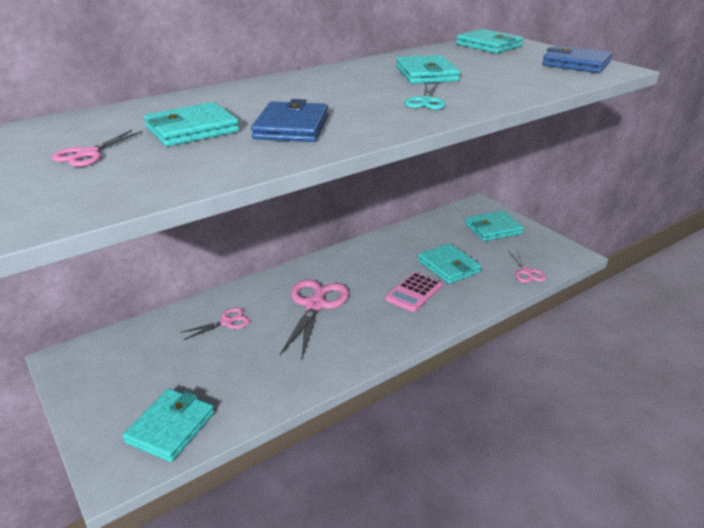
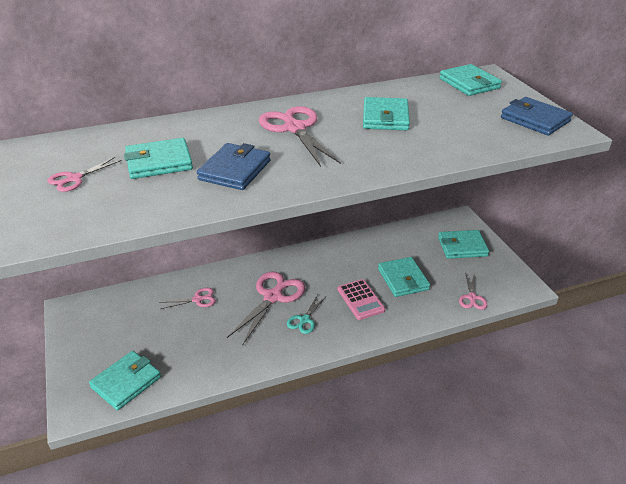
camera: 15 degrees right, 5 degrees up
pink calculator [385,272,442,312] -> pink calculator turned 75 degrees counterclockwise [337,279,385,320]
turquoise scissors [405,84,446,110] -> turquoise scissors moved to [287,295,325,334]
none -> pink scissors [259,106,341,167]

